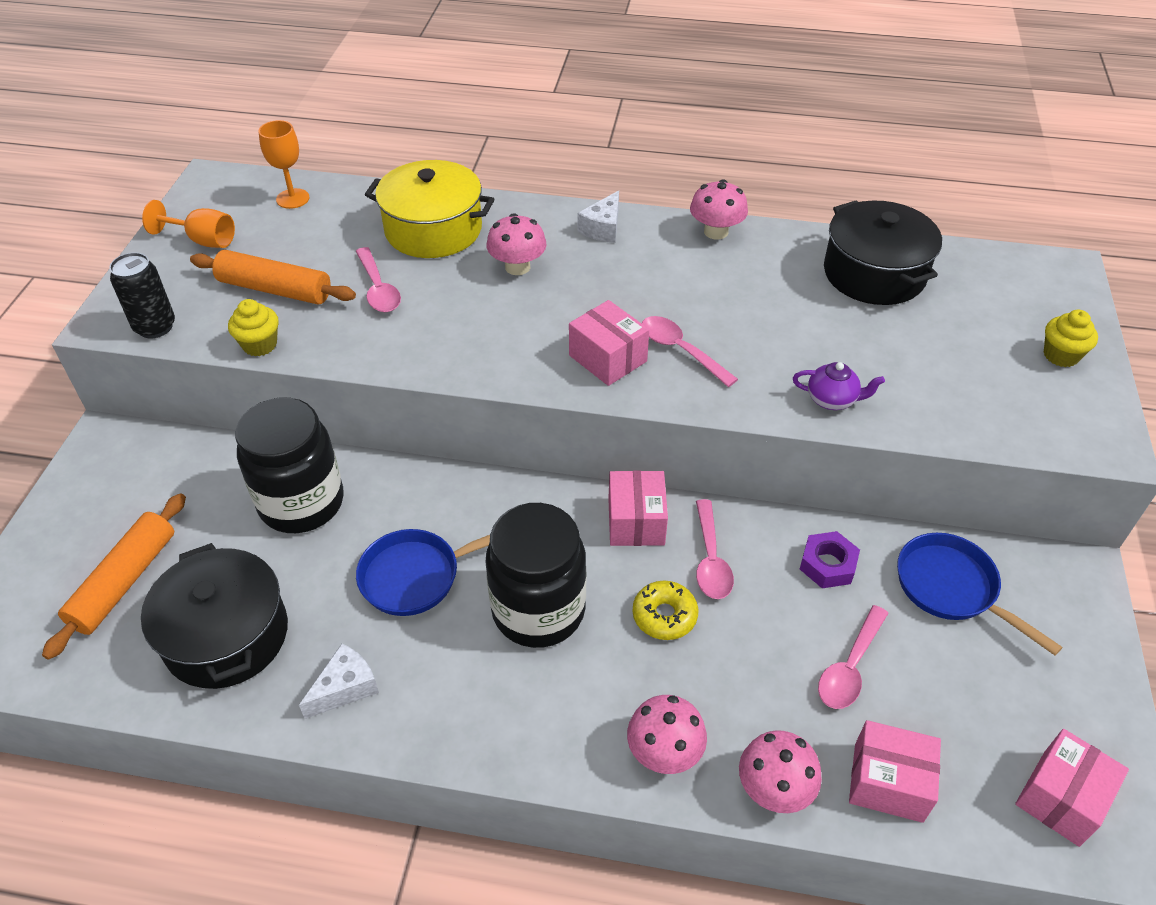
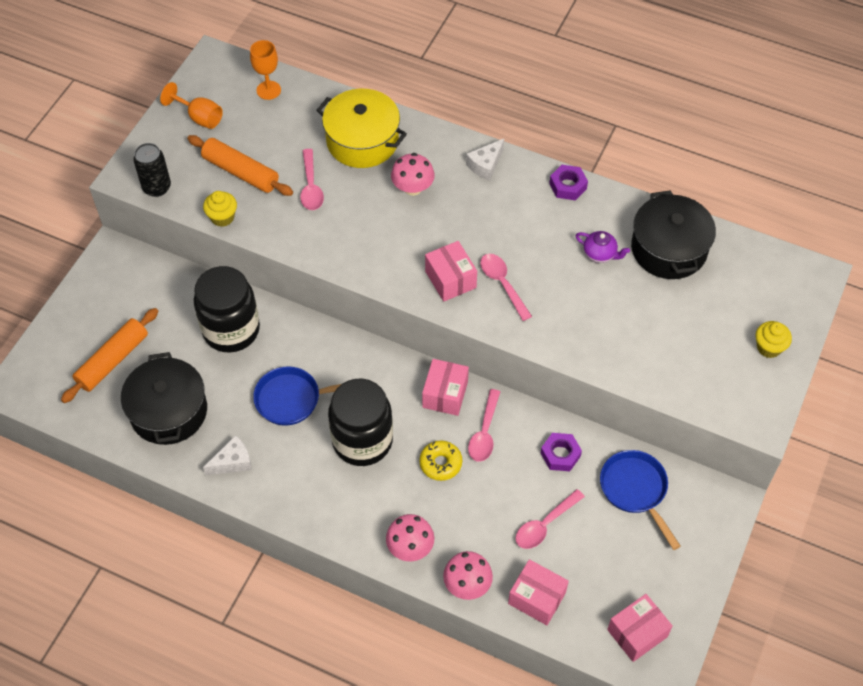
camera: 15 degrees right, 10 degrees up
pink mushroom [690,179,748,240] -> purple nut [549,165,588,200]
purple teapot [793,362,885,410] -> purple teapot moved to [575,231,630,263]

